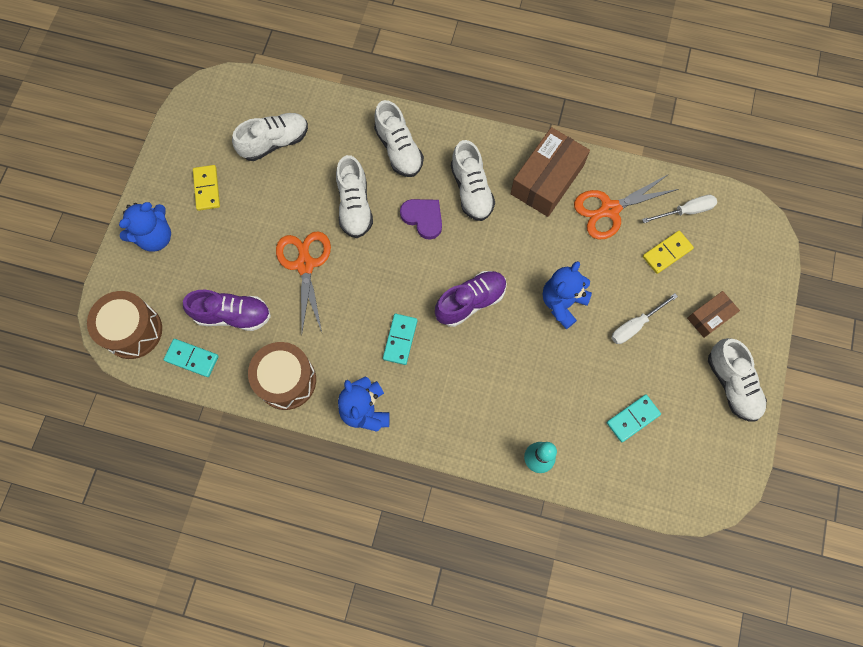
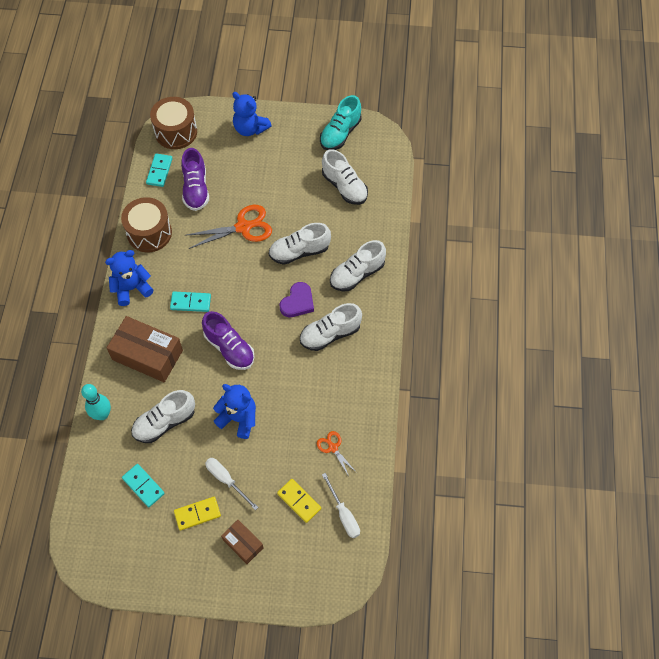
camera: 80 degrees right, 10 degrees down
yellow domino [193,165,220,211] -> yellow domino moved to [174,497,221,531]
brown box [510,127,590,217] -> brown box moved to [107,316,183,382]
orange scissors [574,174,679,239] -> orange scissors [317,431,357,475], size x0.53
white shoe [708,338,767,421] -> white shoe moved to [131,390,195,443]
none -> turquoise shoe [320,95,362,150]

